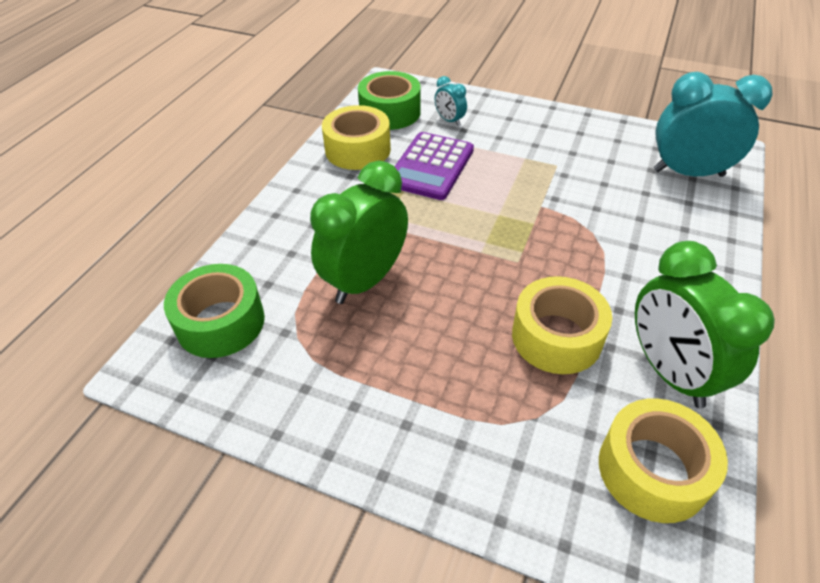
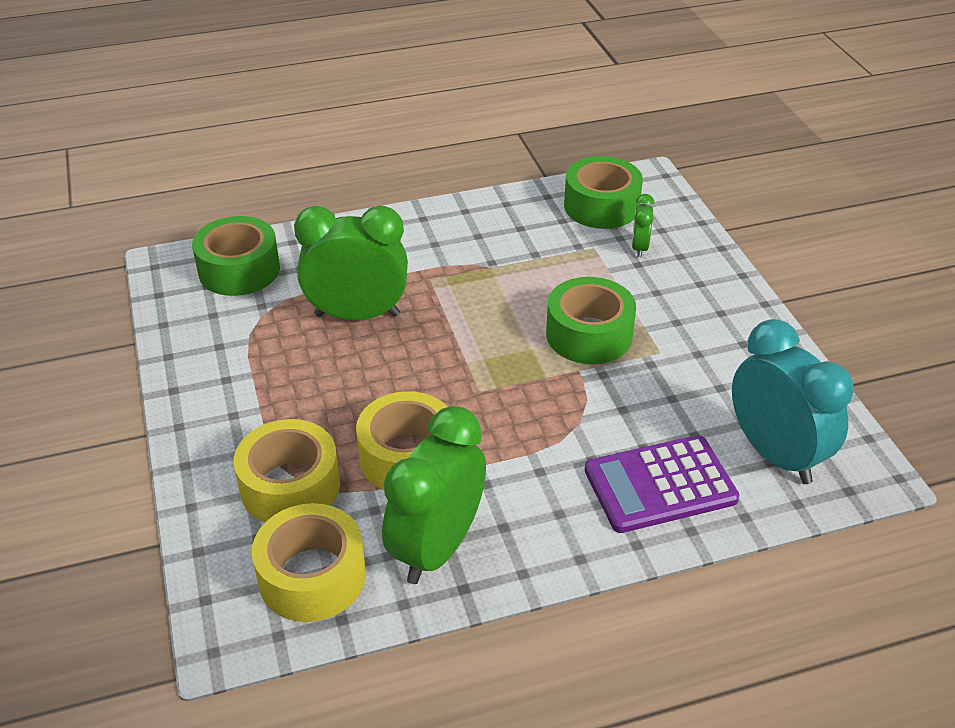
camera: 50 degrees right, 5 degrees down
yellow tape [322,105,391,170] -> yellow tape moved to [234,419,340,522]
purple calculator [394,132,474,200] -> purple calculator moved to [585,435,739,533]
turquoise clock [435,76,467,126] -> green clock [632,194,655,258]
none -> green tape [546,277,636,364]

